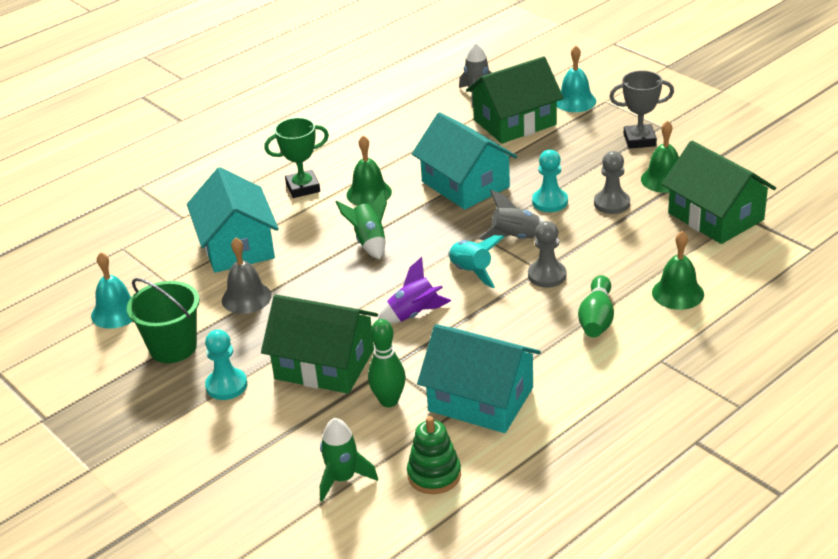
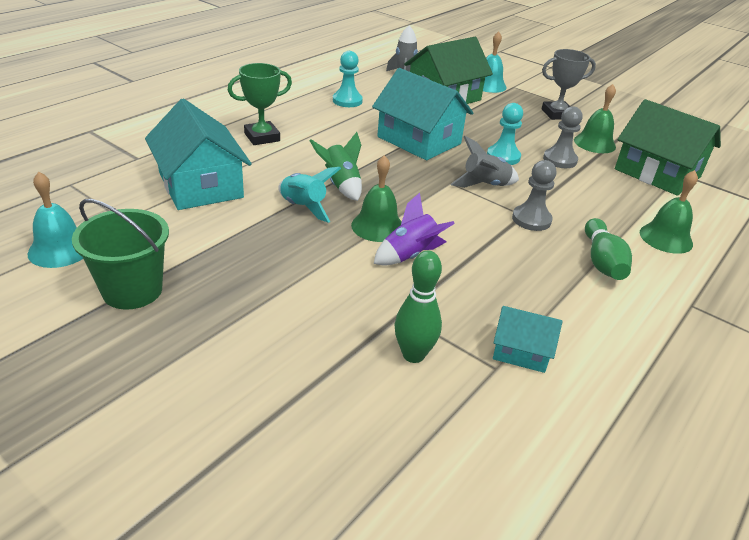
camera: 15 degrees left, 0 degrees up
turquoise pawn [205,330,247,400] -> turquoise pawn moved to [333,51,363,107]
grey bell [222,237,272,314] -> none
green house [261,295,378,394] -> none
green rocket [320,418,378,502] -> none
green bell [346,135,392,205] -> green bell moved to [351,155,401,242]
green stacking toy [407,416,461,494] -> none
turquoise house [417,324,541,433] -> turquoise house [493,306,563,373], size x0.52
turquoise rocket [448,235,504,288] -> turquoise rocket moved to [278,167,341,223]

